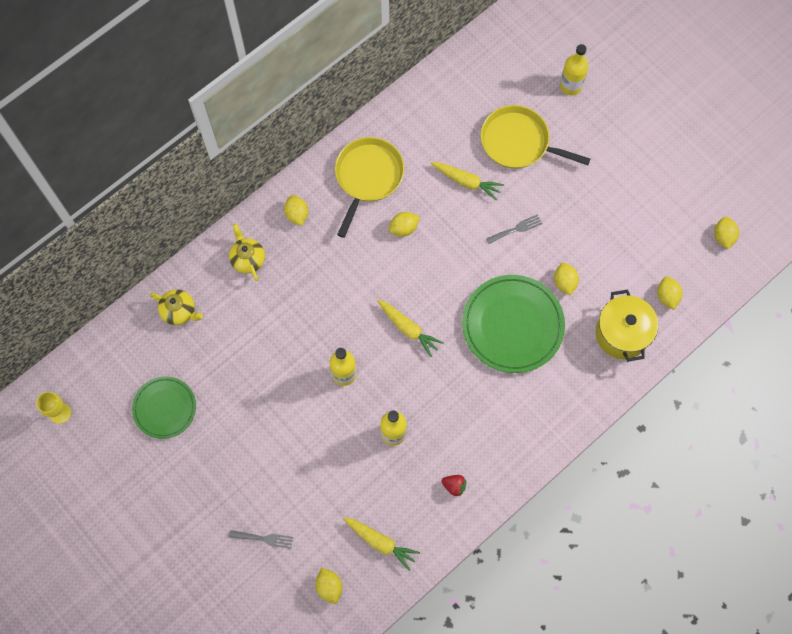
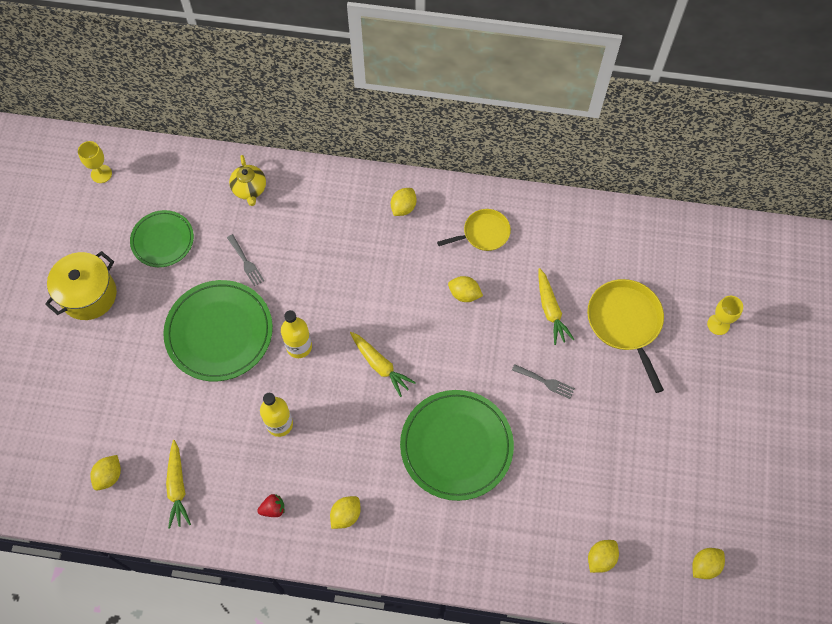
camera: 50 degrees right, 5 degrees down
yellow teapot [229,223,265,281] -> none
grey fork [229,530,293,549] -> grey fork moved to [227,234,264,286]
yellow pan [335,137,405,238] -> yellow pan [437,209,511,251], size x0.63
yellow carrot [377,300,444,357] -> yellow carrot turned 45 degrees counterclockwise [350,332,416,397]
red strawberry [441,475,466,497] -> red strawberry turned 90 degrees counterclockwise [257,494,285,517]
yellow lemon [554,263,579,296] -> yellow lemon moved to [330,496,361,529]
yellow bottle [560,44,589,95] -> yellow goblet [707,296,743,335]
yellow pot [595,290,658,362] -> yellow pot moved to [45,251,117,320]
none -> green plate [163,280,273,381]

